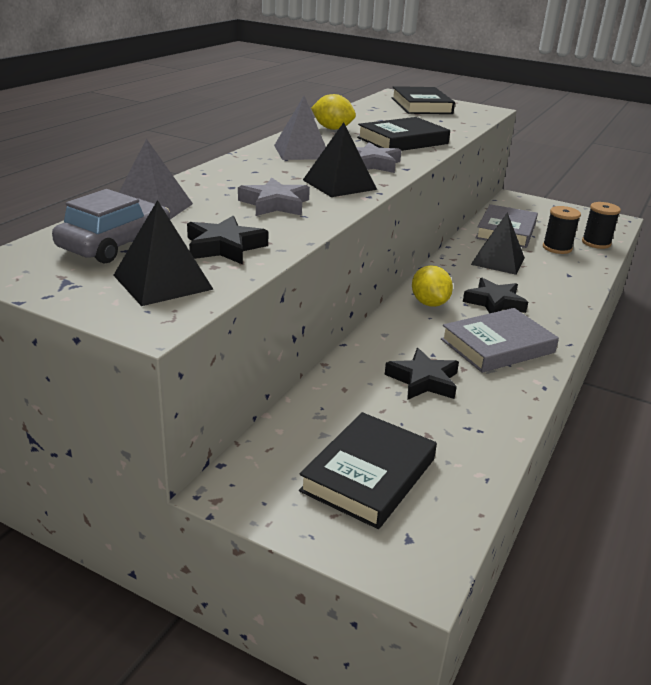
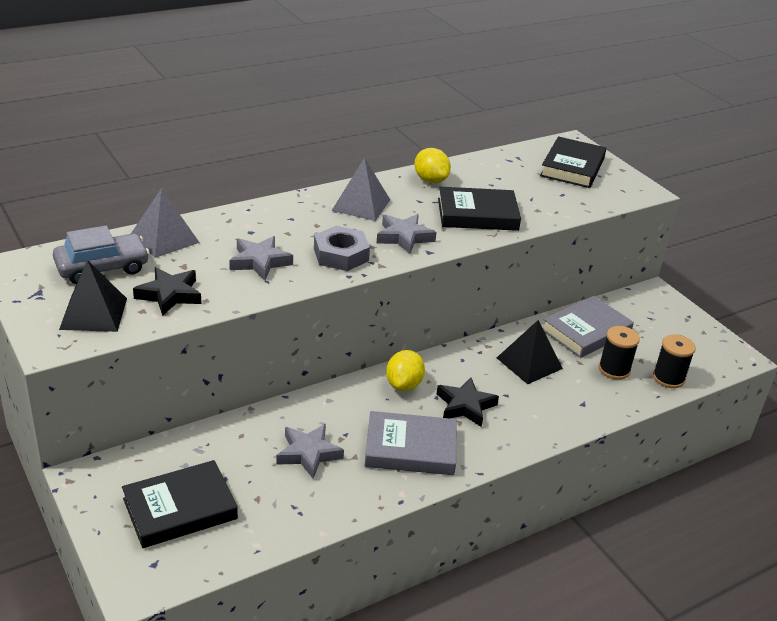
camera: 30 degrees right, 5 degrees up
black pyramid [303,122,377,197] -> grey nut [314,226,370,271]
black star [385,348,459,400] -> grey star [276,424,344,479]

